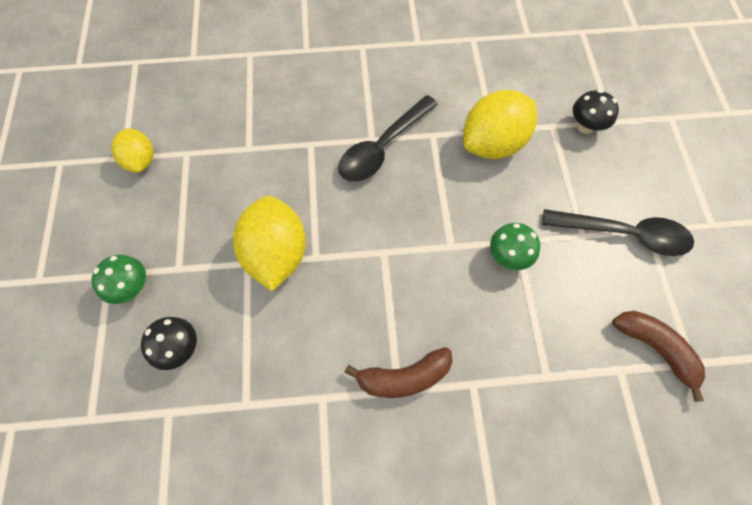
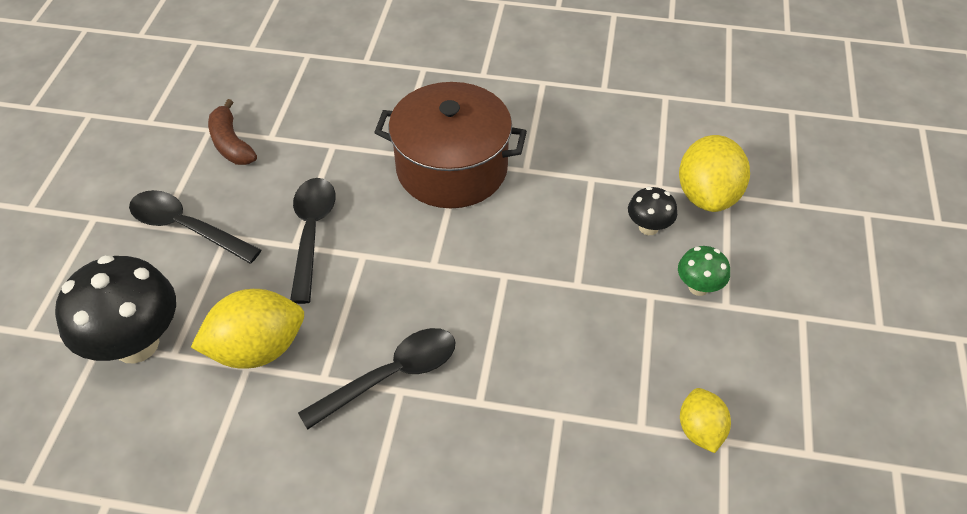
camera: 165 degrees left, 15 degrees down
yellow lemon [233,196,306,291] -> yellow lemon moved to [679,135,750,212]
brown banana [344,347,453,398] -> brown pot [374,82,527,208]
green mushroom [490,223,540,270] -> black spoon [290,178,336,304]
black mushroom [573,90,619,134] -> black mushroom [55,255,176,363], size x2.05

